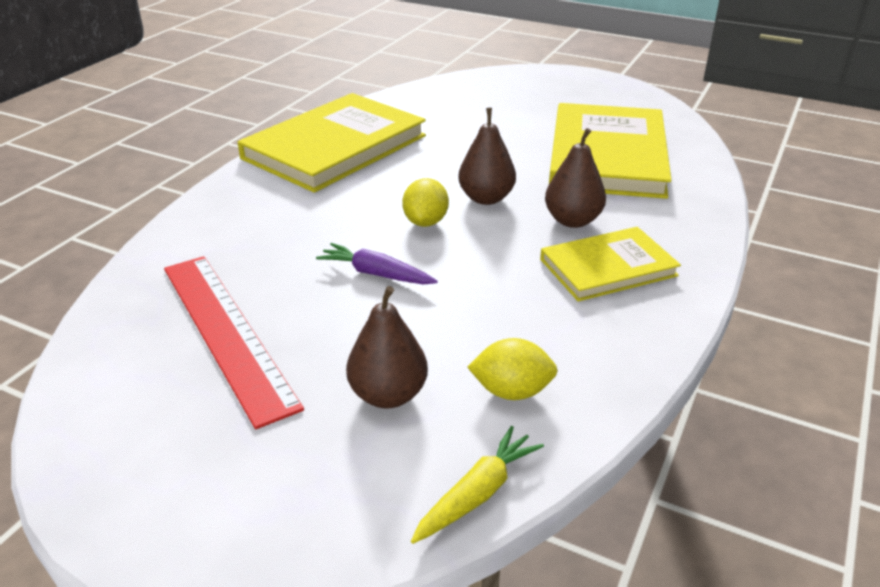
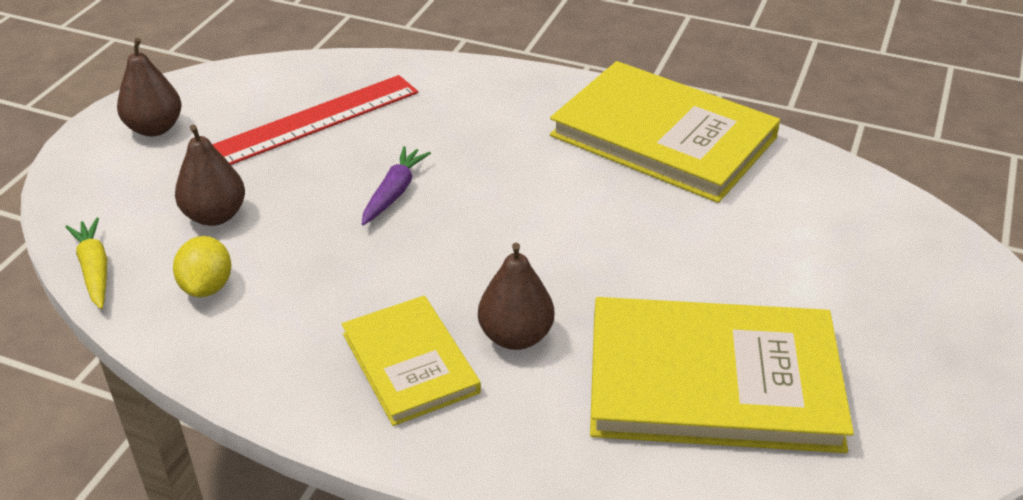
camera: 85 degrees right, 5 degrees up
yellow lemon [402,178,449,227] -> none
yellow carrot [411,426,544,544] -> yellow carrot turned 150 degrees counterclockwise [65,217,107,309]
brown pear [458,108,516,205] -> brown pear moved to [117,38,182,136]

